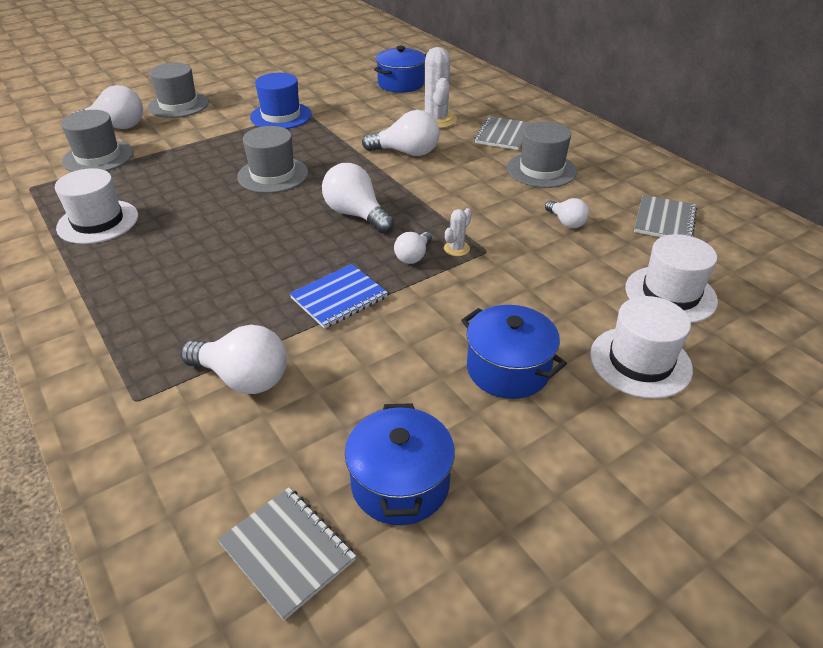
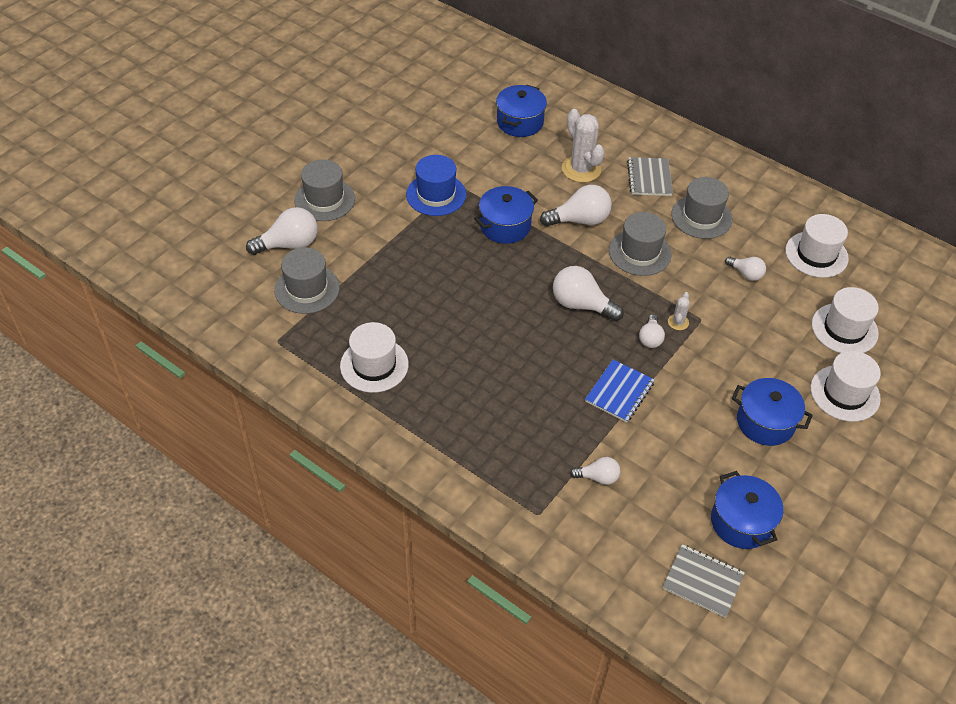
camera: 20 degrees left, 10 degrees up
white light bulb [181,325,287,394] -> white light bulb [570,457,620,485], size x0.58
grey hat [237,126,308,193] -> grey hat moved to [609,212,671,276]
grey notebook [634,195,697,237] -> white hat [785,214,849,278]
none -> blue pot [474,186,538,244]

